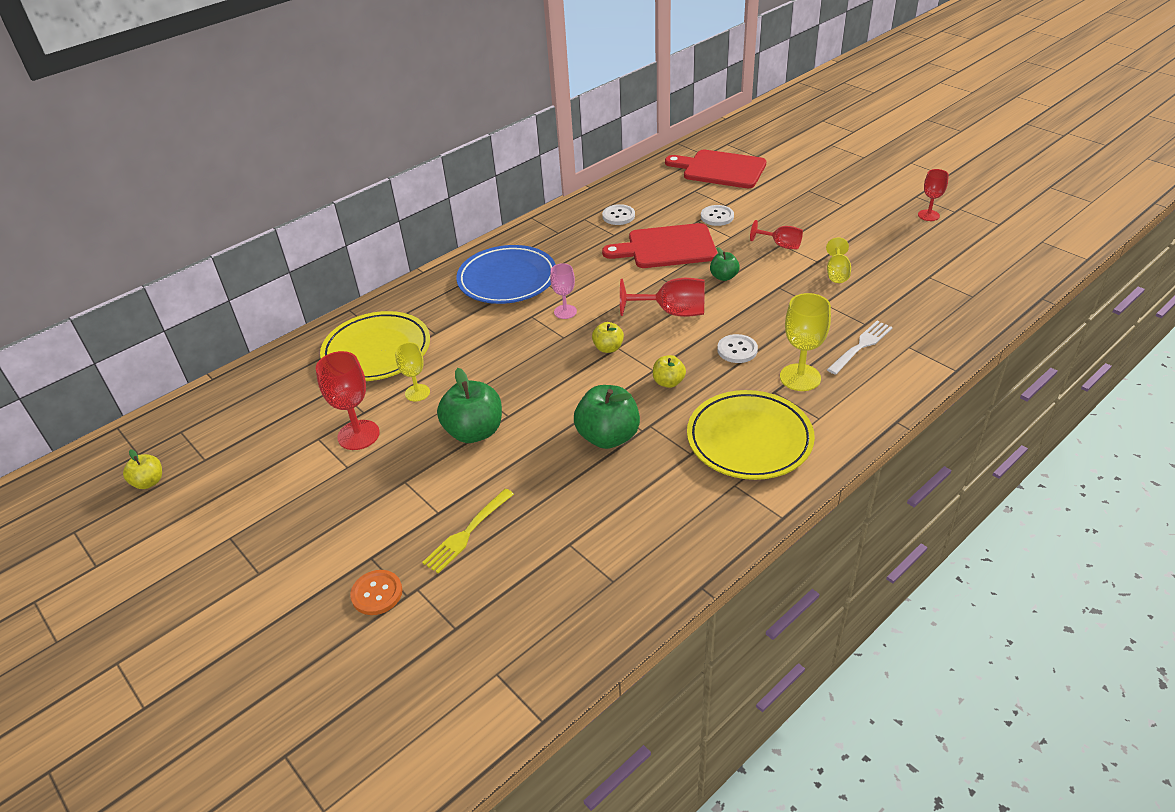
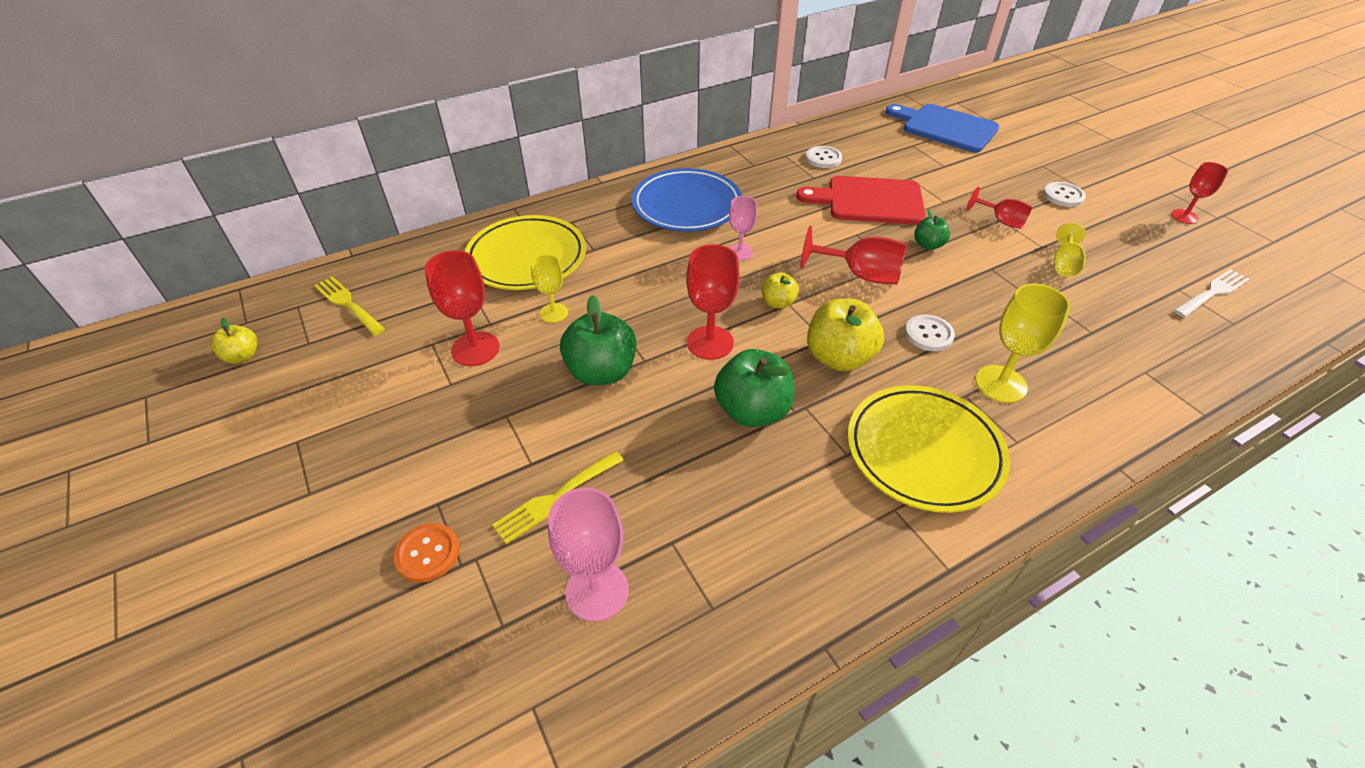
camera: 10 degrees right, 5 degrees up
yellow apple [653,355,686,388] -> yellow apple [807,299,884,371], size x1.84
red cutting board [665,150,766,188] -> blue cutting board [886,104,999,153]
white button [701,205,734,226] -> white button moved to [1043,182,1086,207]
white fork [827,321,893,375] -> white fork moved to [1174,269,1250,317]
none -> yellow fork [314,276,385,336]
none -> pink goblet [548,488,629,622]
none -> red goblet [686,244,740,360]

